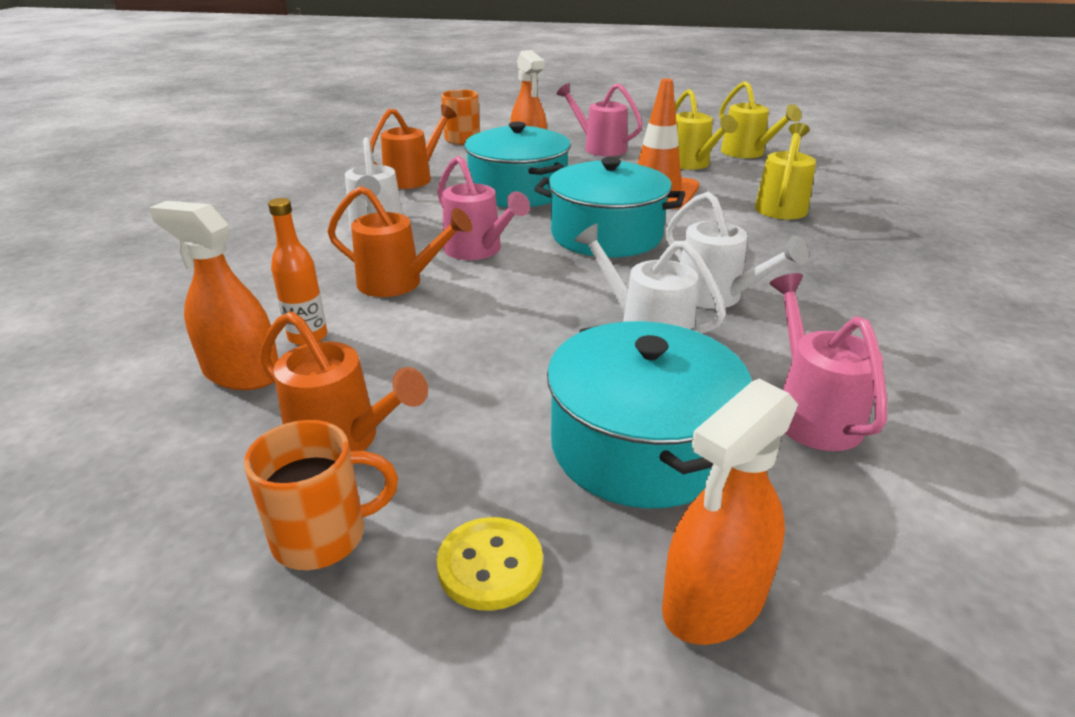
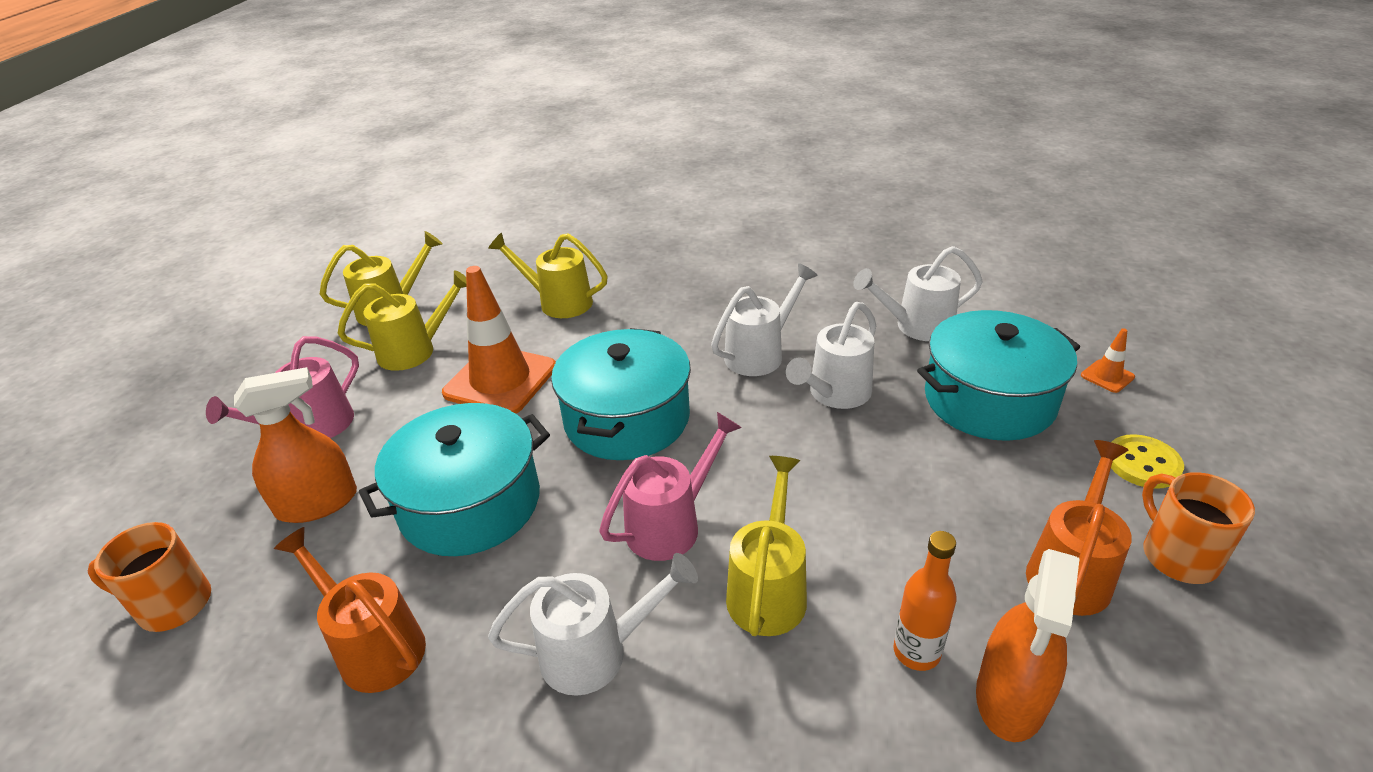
camera: 90 degrees left, 5 degrees up
orange watering can [327,186,472,297] -> yellow watering can [726,456,807,636]
orange spray bottle [662,379,798,645] -> orange traffic cone [1081,328,1135,393]
pink watering can [770,273,887,451] -> white watering can [853,246,983,341]

